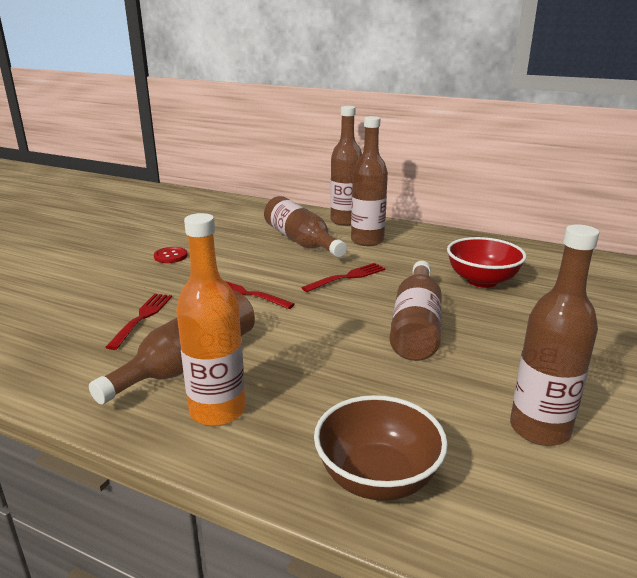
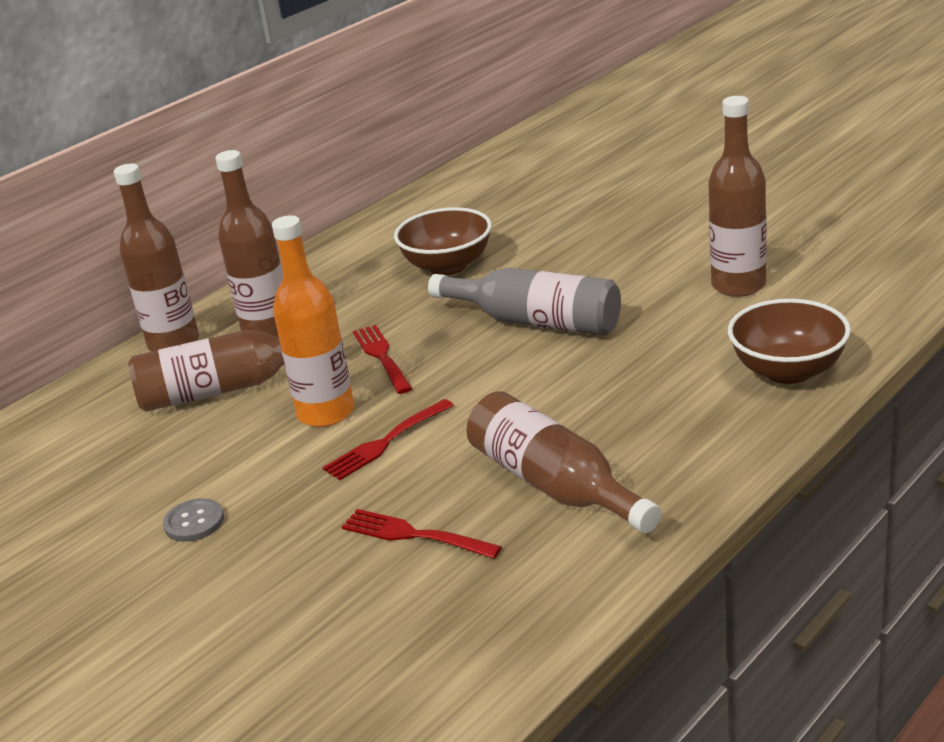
camera: 70 degrees left, 5 degrees up
red button [154,247,187,263] -> grey button [163,498,224,542]
orange bottle [176,213,246,426] -> orange bottle moved to [272,215,354,427]
brown bottle [390,261,442,361] -> grey bottle [428,268,621,336]
red bowl [447,237,526,288] -> brown bowl [394,207,492,275]

